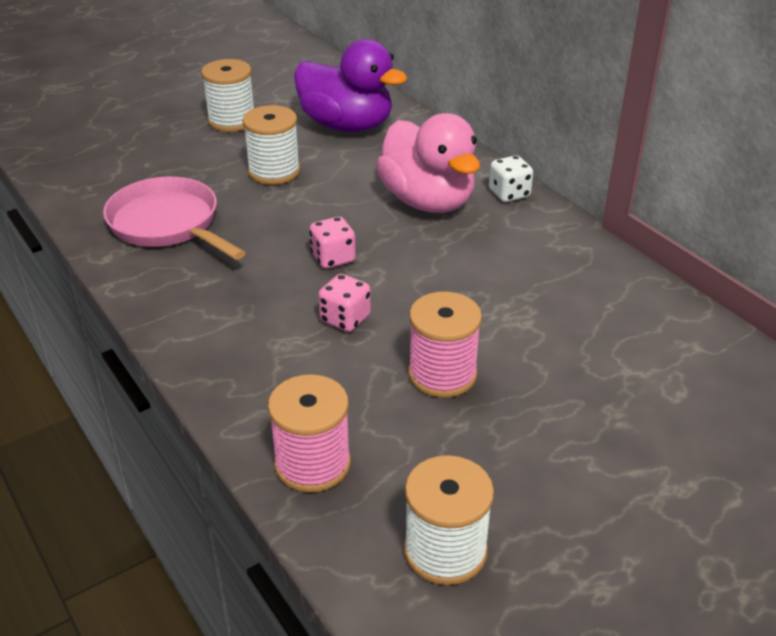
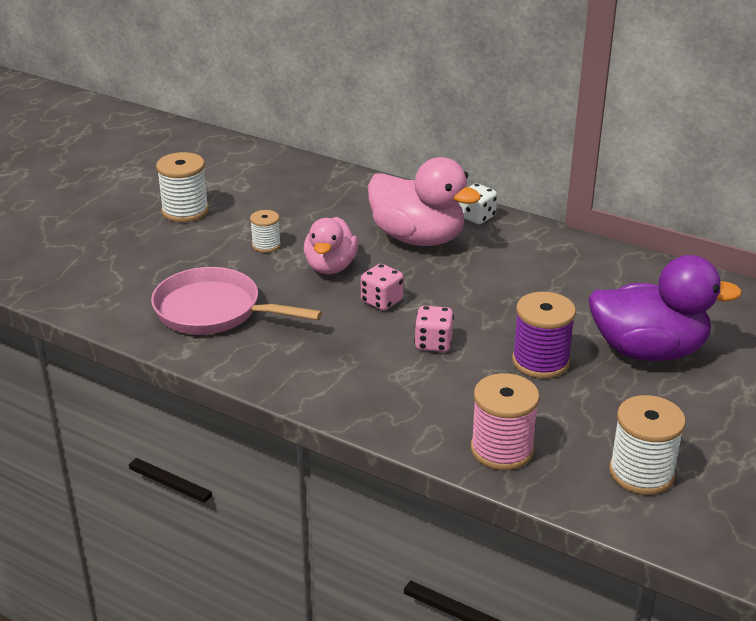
camera: 25 degrees left, 5 degrees down
white spool [242,105,300,185] -> white spool [250,210,281,253], size x0.58
purple duck [294,39,407,132] -> purple duck moved to [588,255,742,361]
pink spool [408,291,482,398] -> purple spool [512,292,576,378]
none -> pink duck [304,217,358,274]

